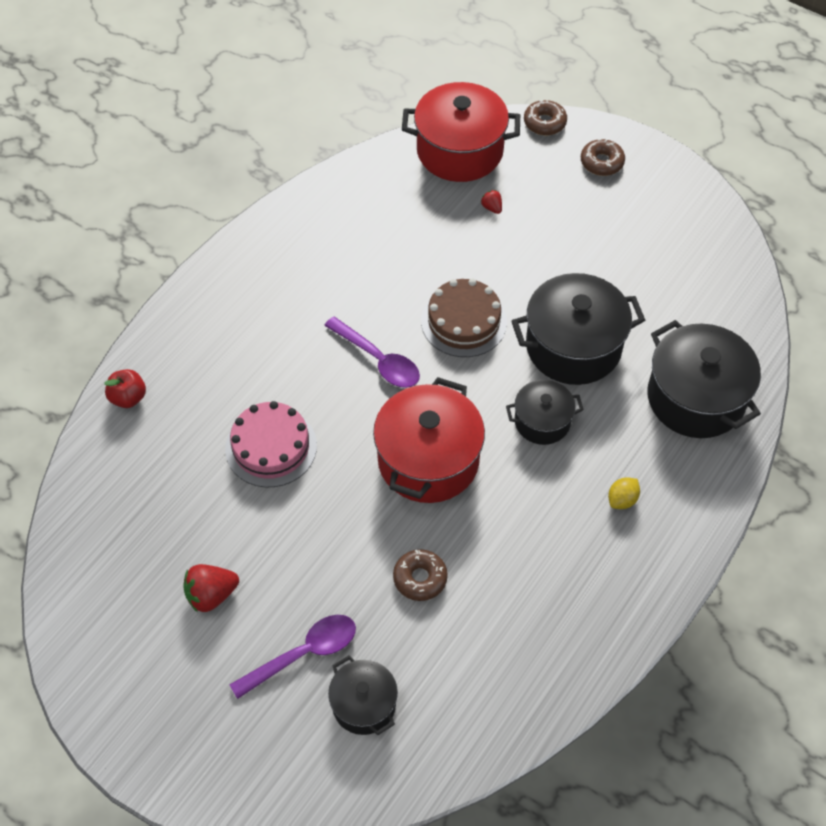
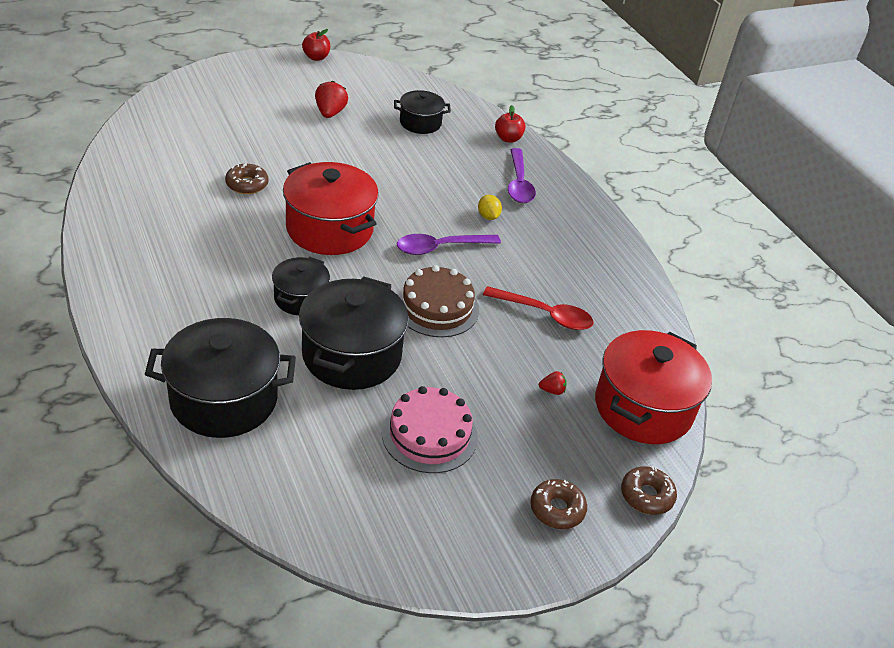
camera: 115 degrees right, 15 degrees down
pink cake [225,401,317,487] -> pink cake moved to [382,386,478,473]
purple spoon [229,615,356,699] -> purple spoon moved to [508,148,536,203]
black pot [328,656,398,735] -> black pot moved to [394,90,451,134]
yellow lemon [608,477,640,509] -> yellow lemon moved to [478,195,502,220]
none -> red apple [302,29,330,61]
none -> red spoon [483,286,594,330]

